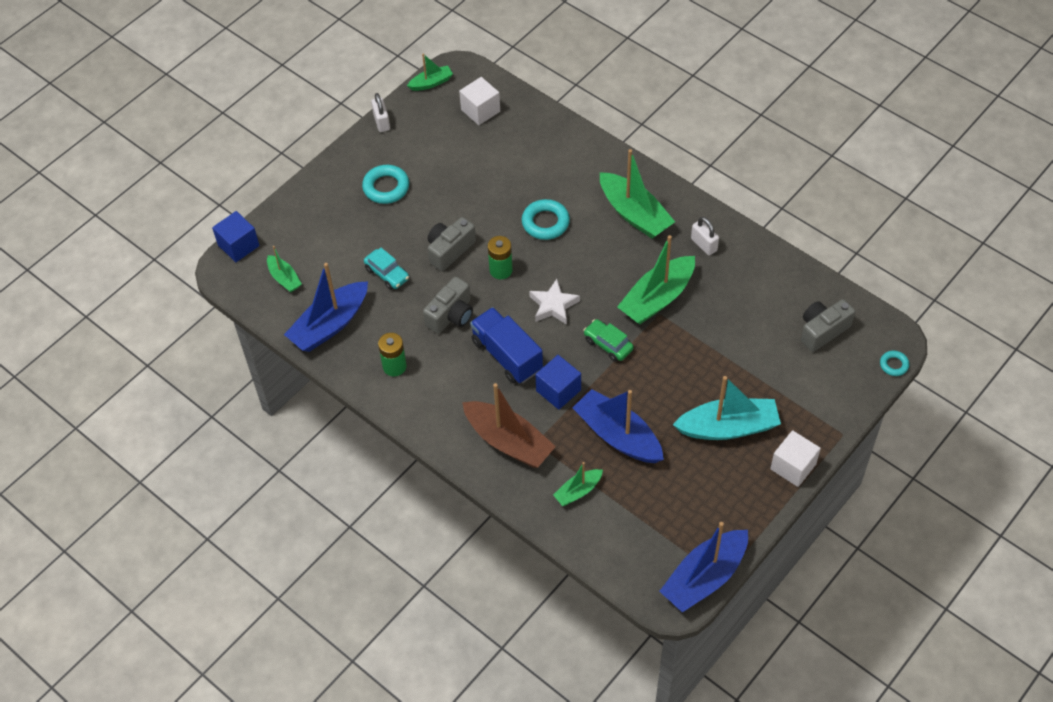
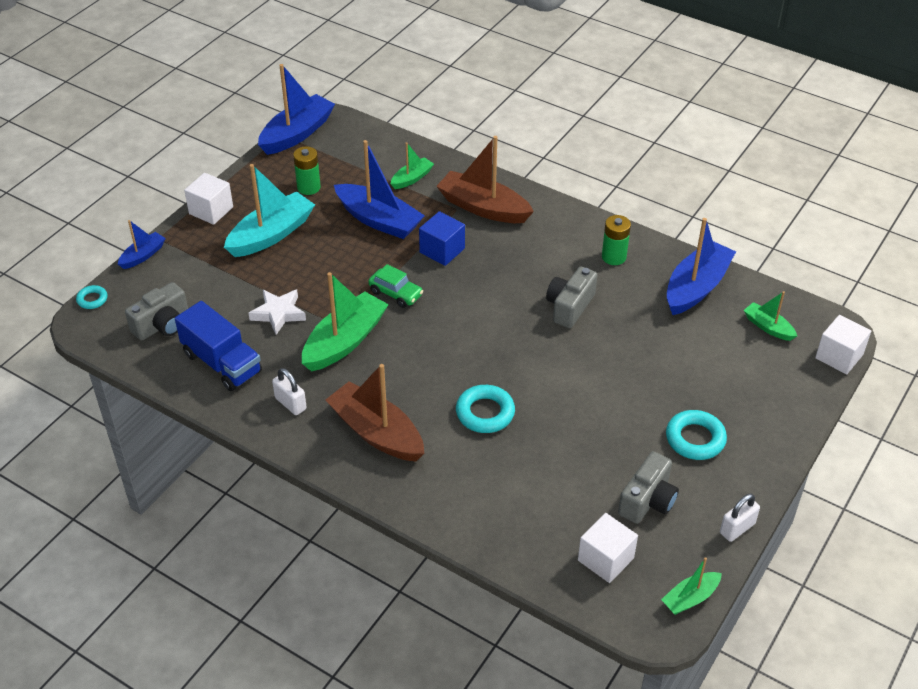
camera: 170 degrees right, 10 degrees down
blue cube [212,211,260,262] -> white cube [815,315,871,374]
turquoise car [364,248,409,290] -> none
white padlock [371,93,390,132] -> white padlock turned 75 degrees clockwise [720,494,760,542]
grey camera [428,217,476,271] -> grey camera moved to [618,451,679,524]
blue truck [470,307,543,383] -> blue truck moved to [175,301,262,391]
green battery [488,236,513,279] -> green battery moved to [293,146,321,195]
white star [529,279,580,325] -> white star moved to [248,290,306,335]
green boat [600,149,675,239] -> brown boat [326,364,425,461]
turquoise boat [673,376,781,440] -> turquoise boat turned 150 degrees clockwise [224,164,315,257]
none -> blue boat [118,220,166,269]

